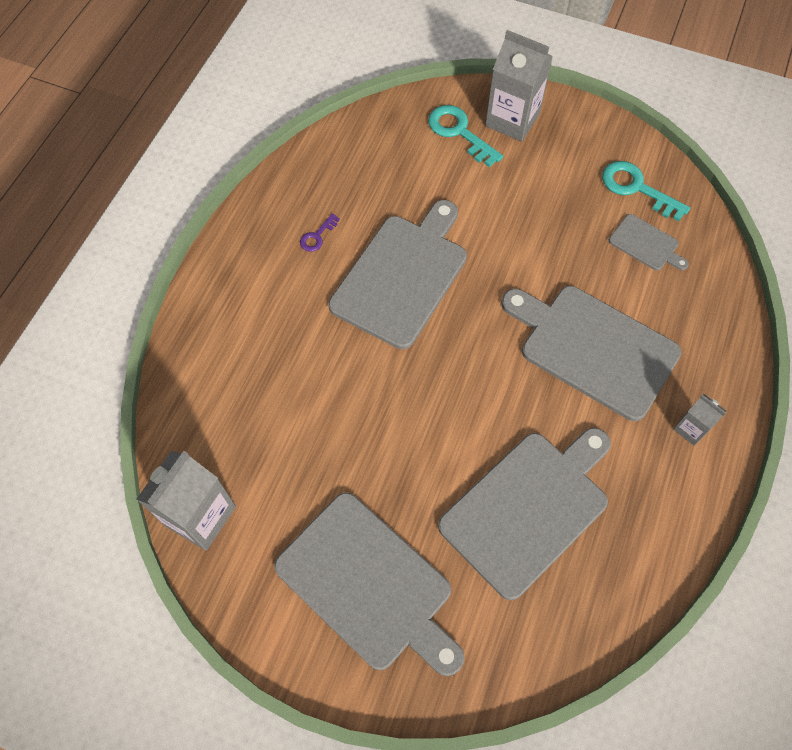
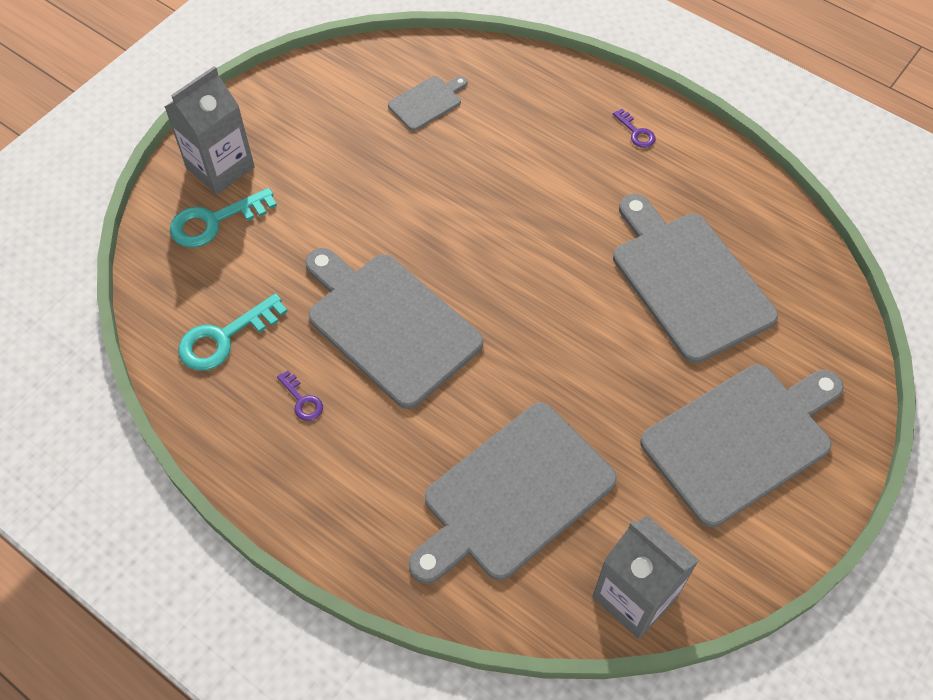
camera: 75 degrees left, 5 degrees down
grey cutting board [501,286,682,421] -> grey cutting board moved to [408,403,617,584]
turquoise key [602,161,690,221] -> turquoise key moved to [178,293,288,371]
grey carton [673,393,726,446] -> purple key [613,109,656,148]

